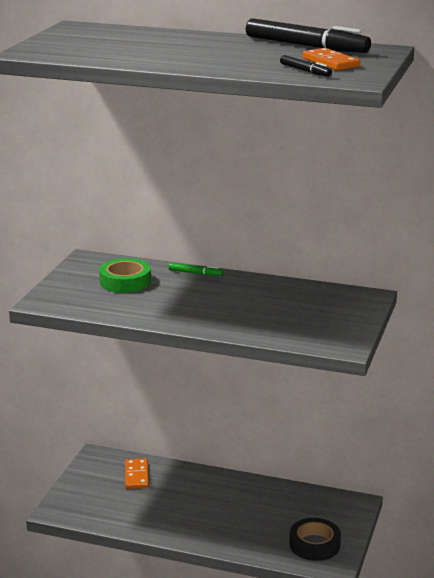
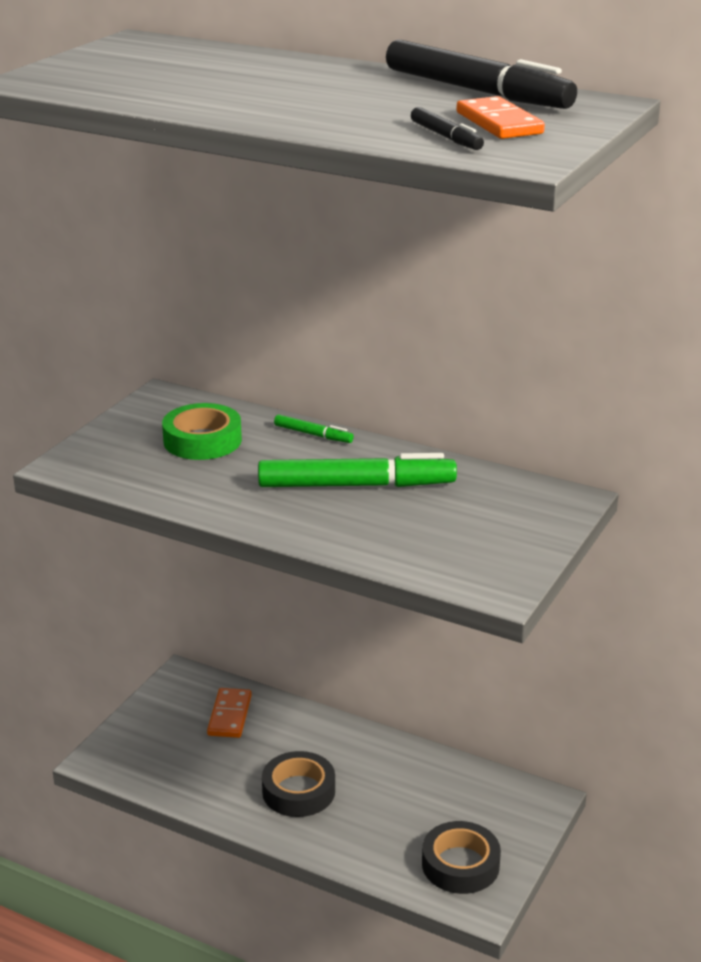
camera: 10 degrees right, 5 degrees up
none -> green marker [258,453,457,487]
none -> black tape [262,751,335,817]

